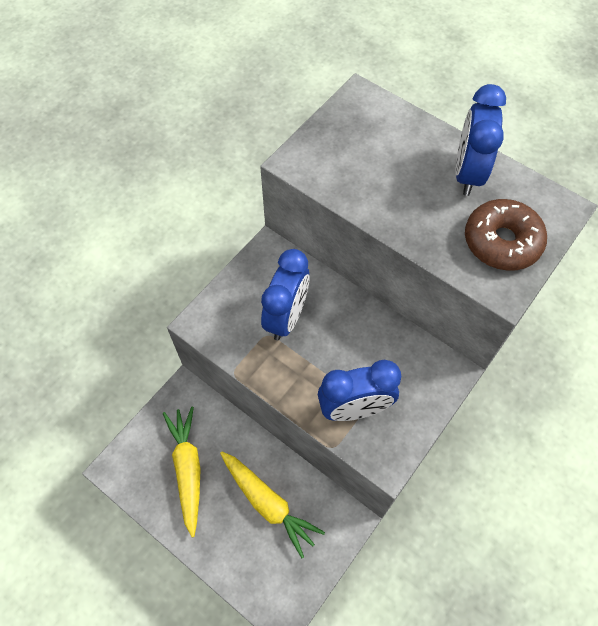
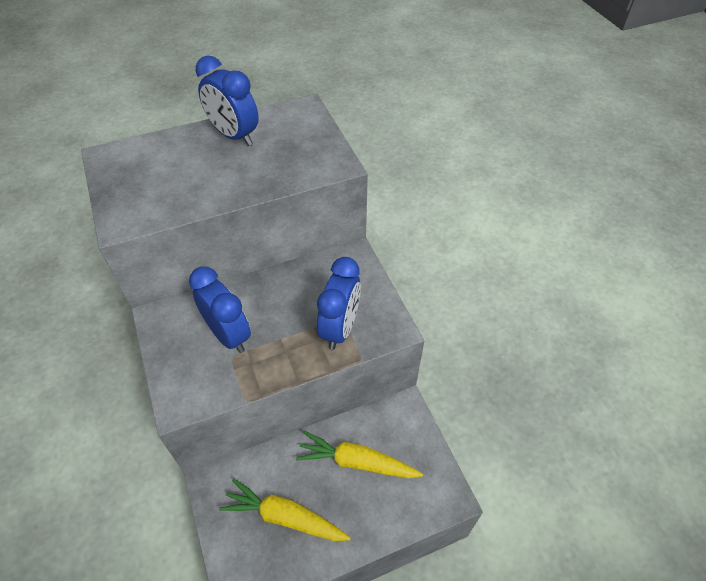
camera: 60 degrees left, 10 degrees down
yellow carrot [220,452,325,558] -> yellow carrot turned 150 degrees counterclockwise [296,431,423,478]
brown donut [465,199,547,271] -> none

